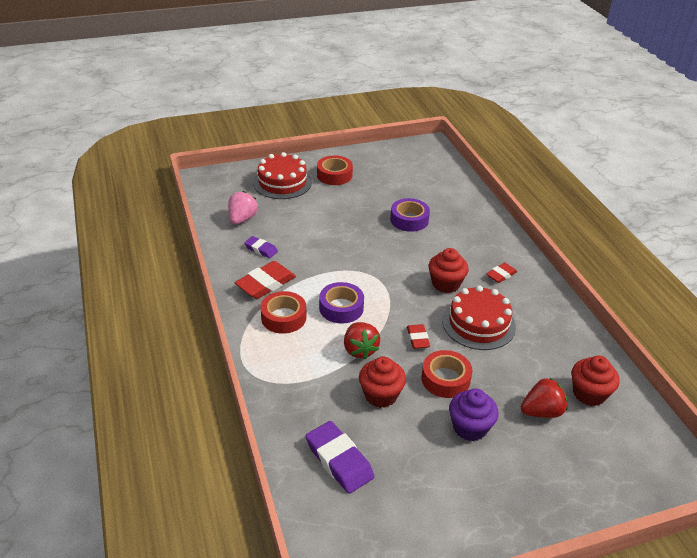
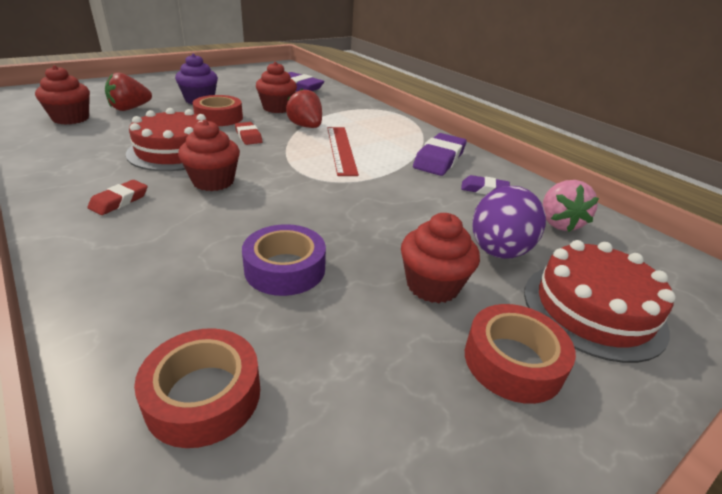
camera: 160 degrees right, 5 degrees down
red eraser [235,261,296,299] -> purple eraser [413,133,467,176]
red tape [260,291,306,334] -> red tape moved to [134,328,260,448]
purple tape [319,282,364,324] -> red ruler [327,127,359,176]
none -> red cupcake [401,213,480,303]
none -> purple egg [472,186,546,259]

